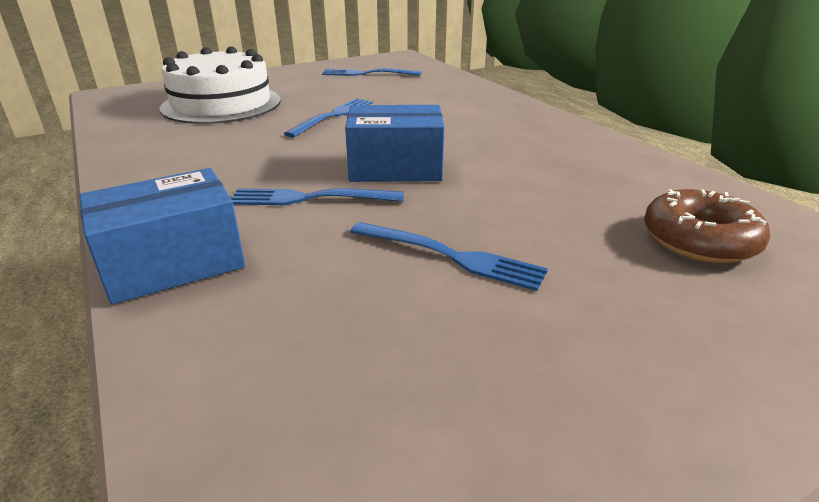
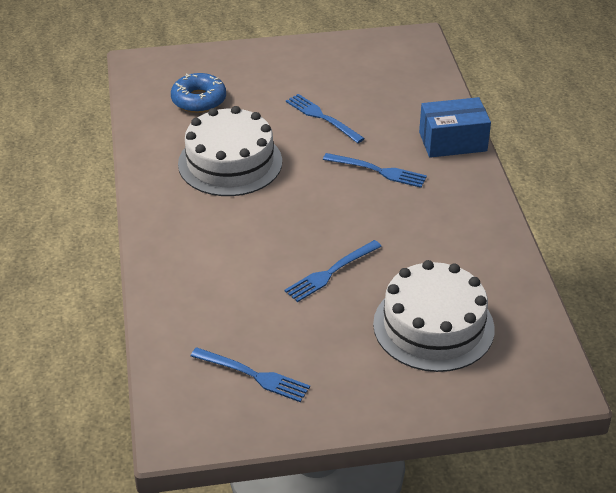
camera: 160 degrees left, 10 degrees up
blue box [345,105,444,182] -> none
brown donut [644,189,770,263] -> blue donut [171,73,226,113]
none -> white cake [178,106,282,196]

